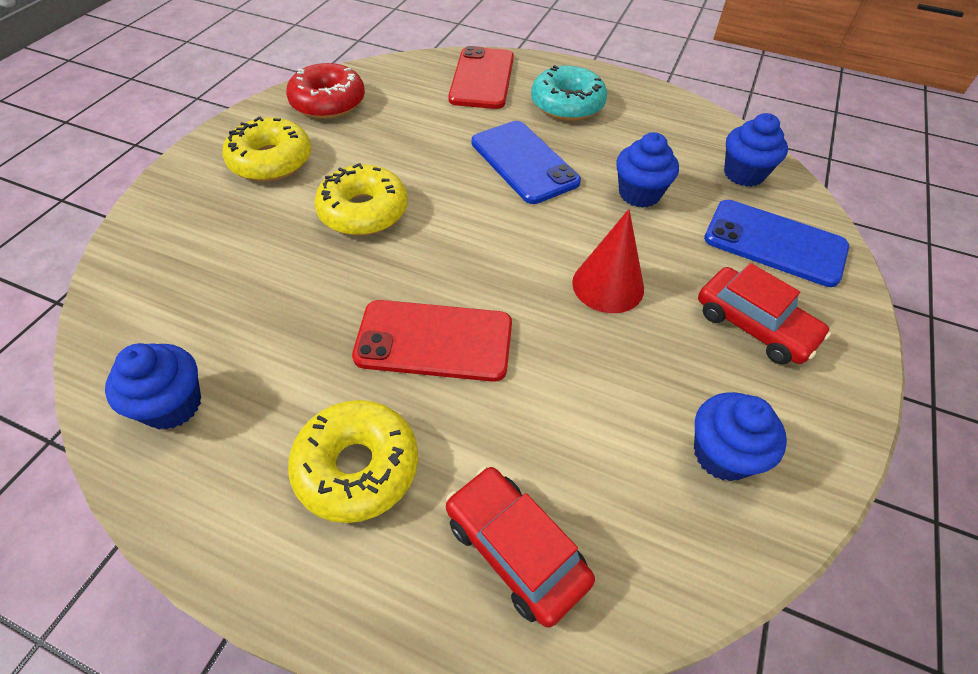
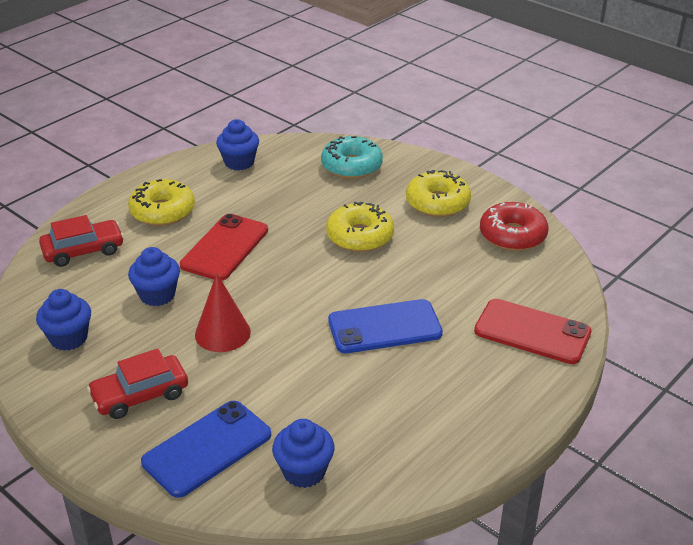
camera: 110 degrees right, 15 degrees down
turquoise donut [531,65,607,121] -> turquoise donut moved to [321,136,383,179]
blue cupcake [616,132,679,208] -> blue cupcake moved to [128,247,180,306]

